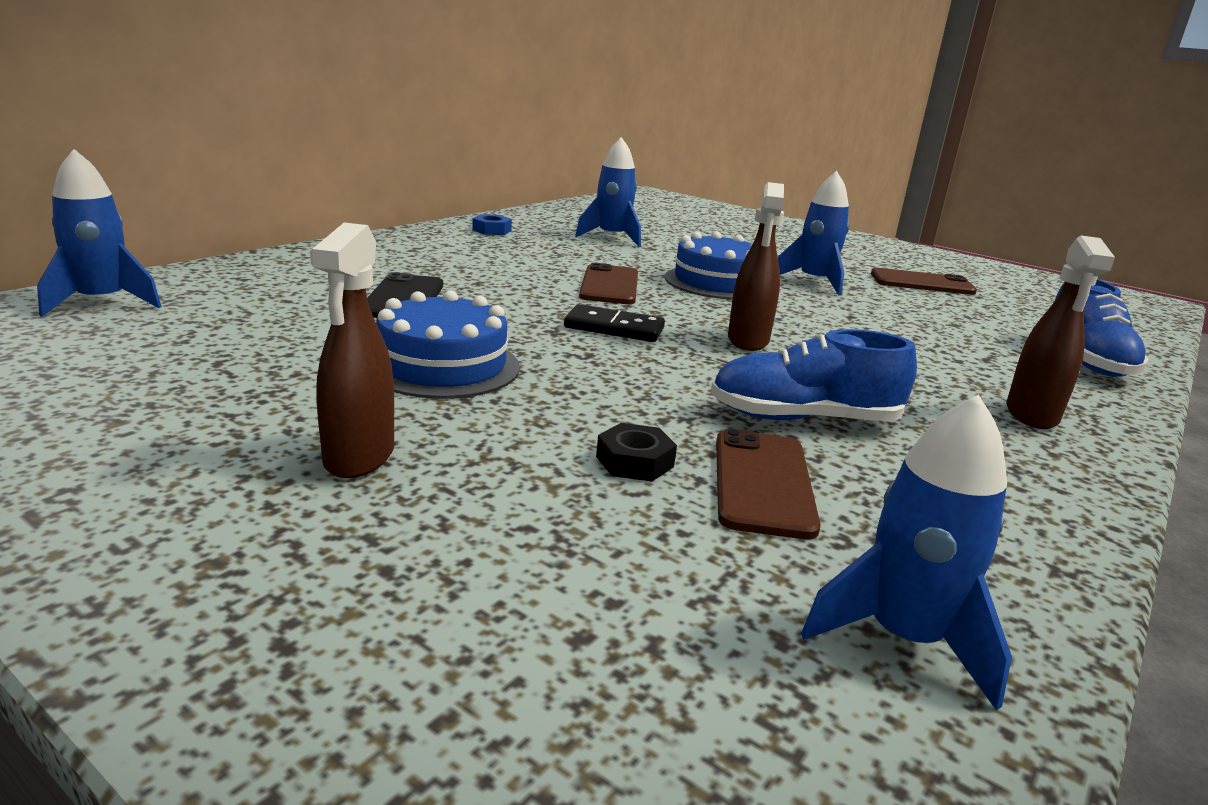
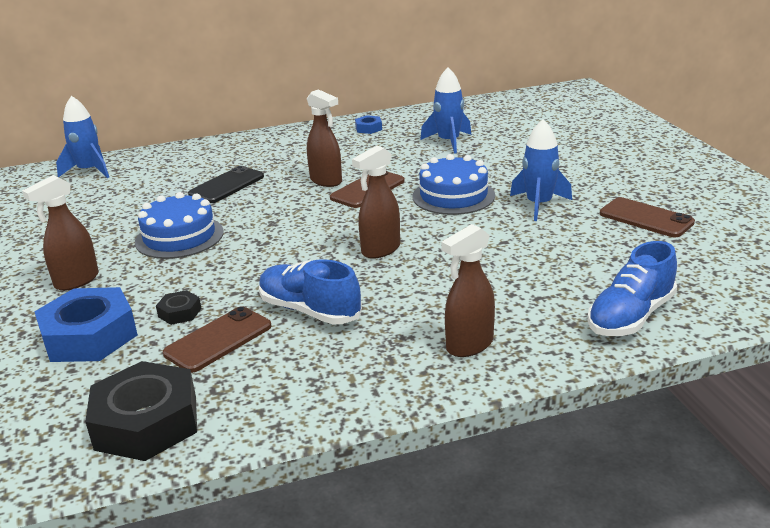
camera: 40 degrees right, 5 degrees up
black domino [564,304,665,342] -> none
blue rocket [801,394,1012,711] -> black nut [85,361,197,461]
none -> blue nut [34,287,138,362]
none -> brown spray bottle [307,89,342,187]

